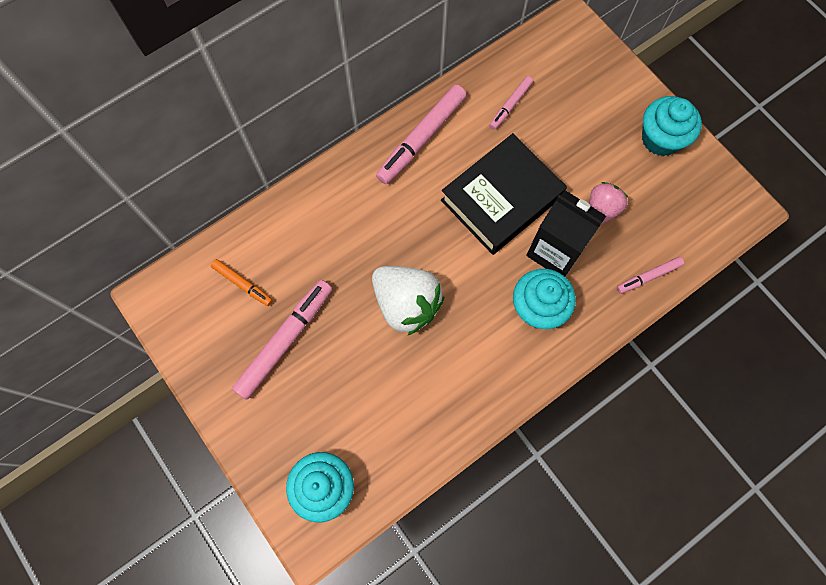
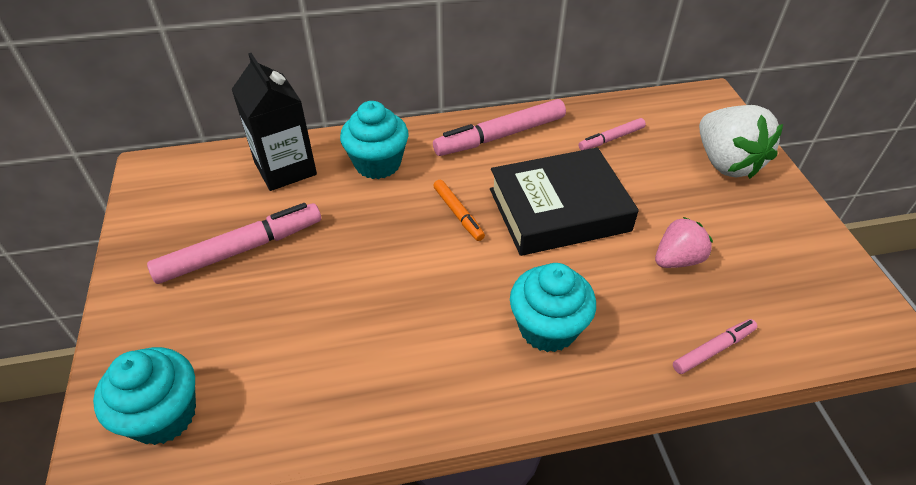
camera: 25 degrees right, 25 degrees down
orange marker [211,259,273,306] -> orange marker moved to [433,180,485,241]
white strawberry [372,266,444,336] -> white strawberry moved to [699,105,783,179]
black carton [526,190,606,276] -> black carton moved to [232,53,317,191]
pink marker [617,257,684,294] -> pink marker turned 150 degrees clockwise [673,319,757,374]
turquoise cupcake [642,96,702,156] -> turquoise cupcake moved to [340,101,409,179]

